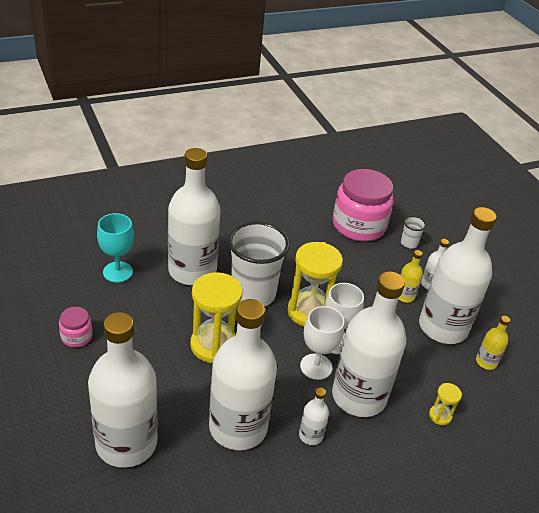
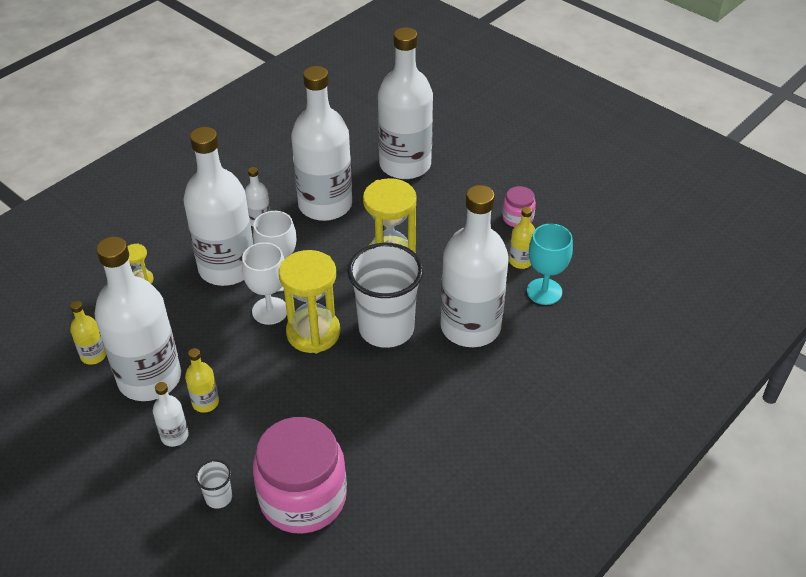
camera: 160 degrees right, 5 degrees up
none -> yellow bottle [509,207,535,269]

